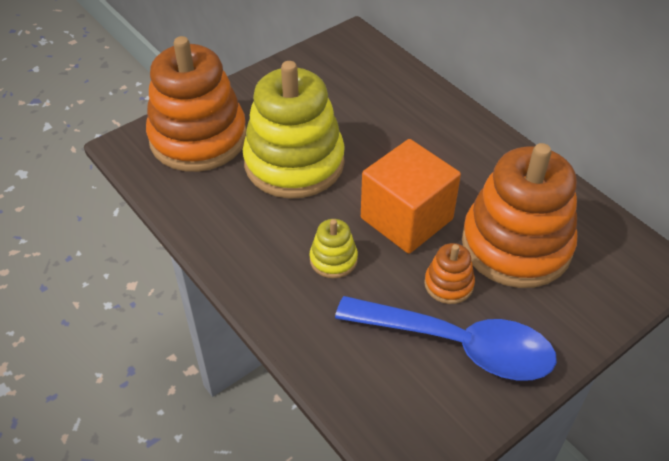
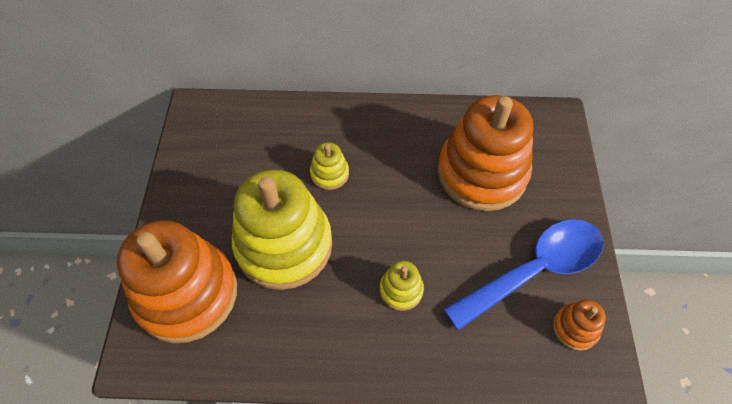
camera: 50 degrees left, 10 degrees up
orange cube [361,139,461,254] -> none
orange stacking toy [424,243,475,304] -> orange stacking toy moved to [553,300,606,351]
none -> yellow stacking toy [310,142,349,190]

